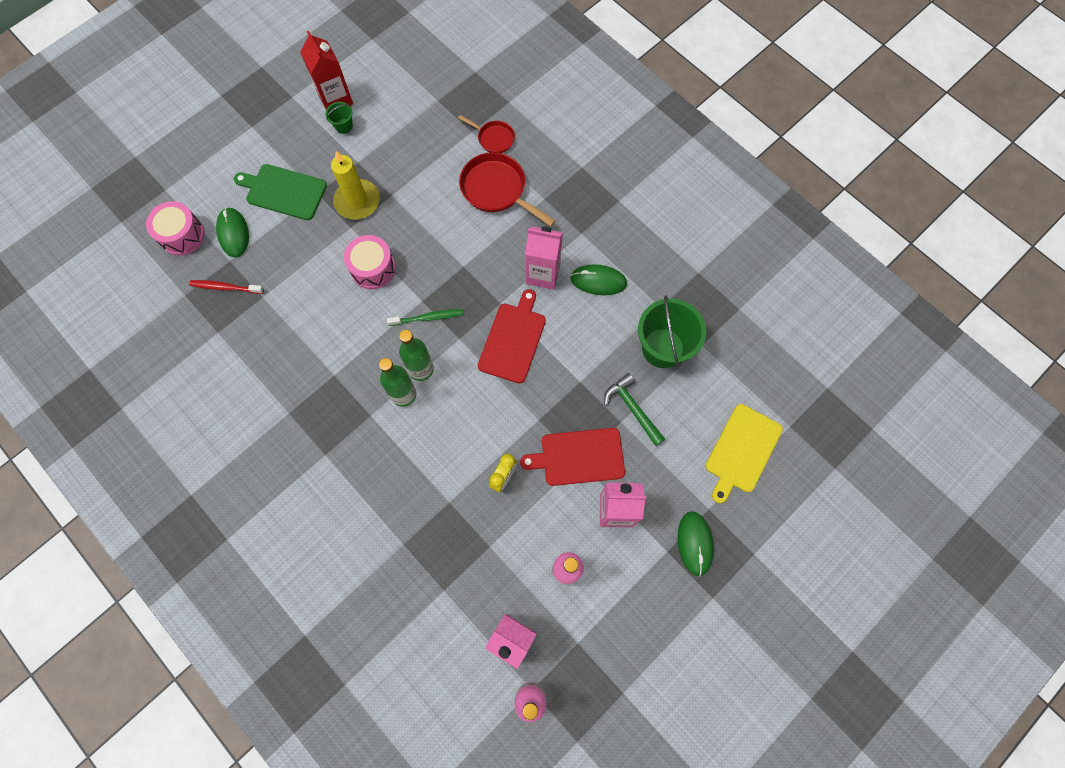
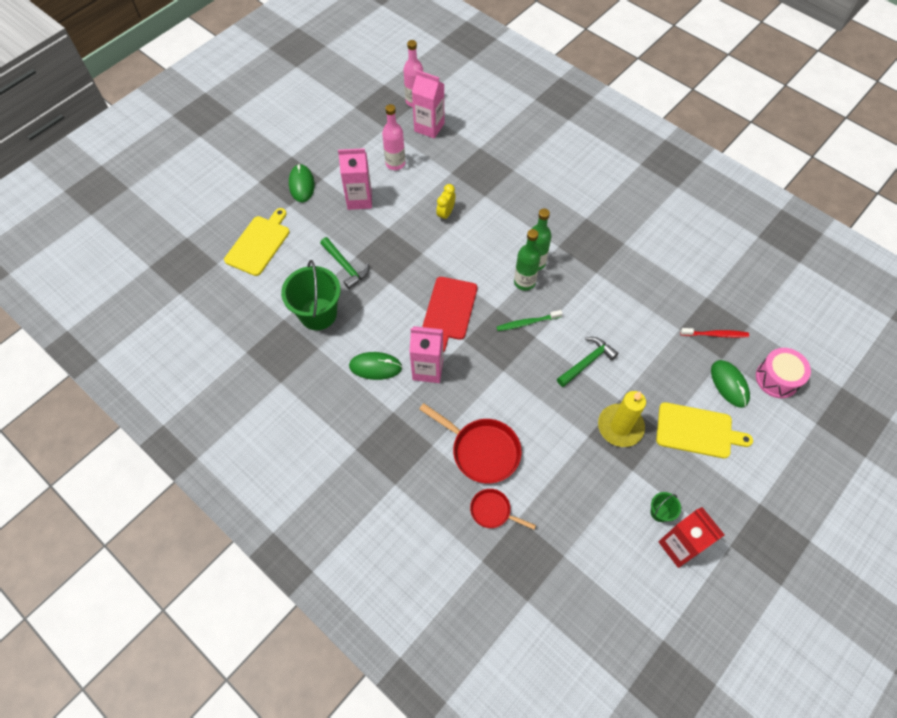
camera: 175 degrees right, 10 degrees down
green cutting board [234,164,327,220] -> yellow cutting board [656,402,753,458]
pink drum [344,235,396,289] -> green hammer [557,337,618,387]
red cutting board [520,428,625,486] -> none

